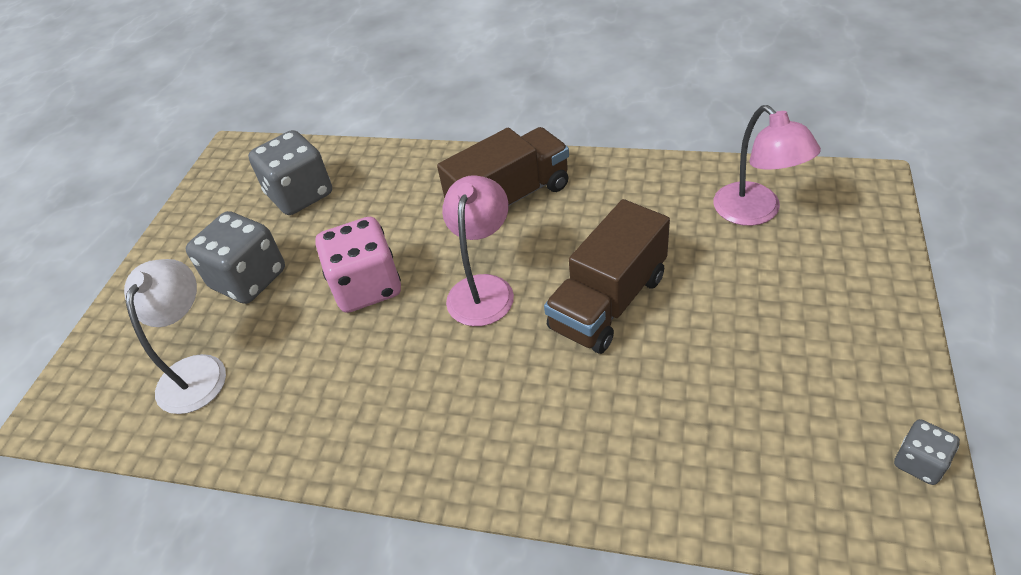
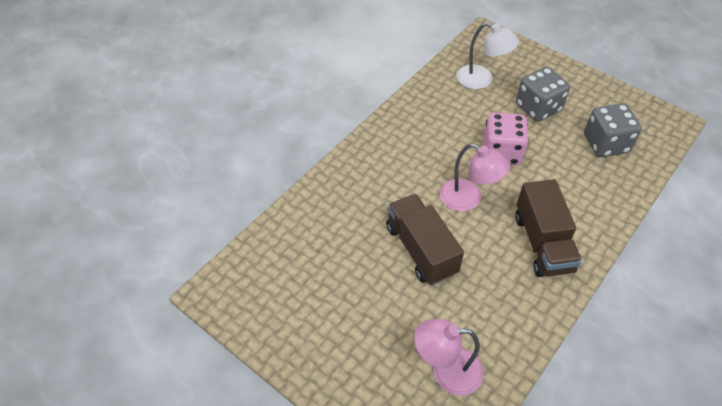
camera: 110 degrees right, 5 degrees up
grey dice [894,419,960,485] -> none

